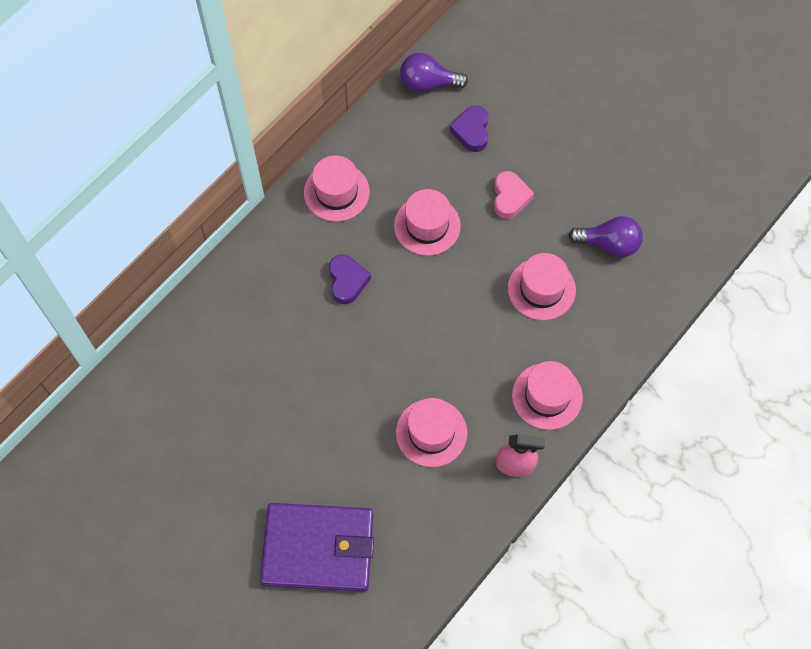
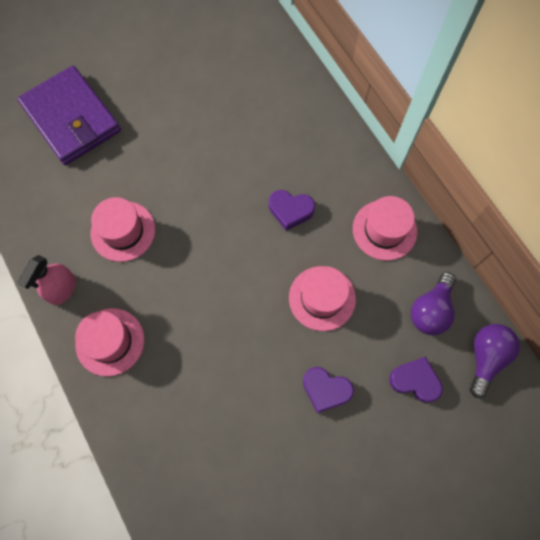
camera: 110 degrees right, 5 degrees up
purple wallet [260,503,374,592] -> purple wallet turned 60 degrees counterclockwise [17,66,121,165]
pink heart [494,171,534,219] -> purple heart [303,367,354,413]
pink hat [508,253,576,320] -> none
purple light bulb [569,216,643,257] -> purple light bulb moved to [411,272,456,335]

